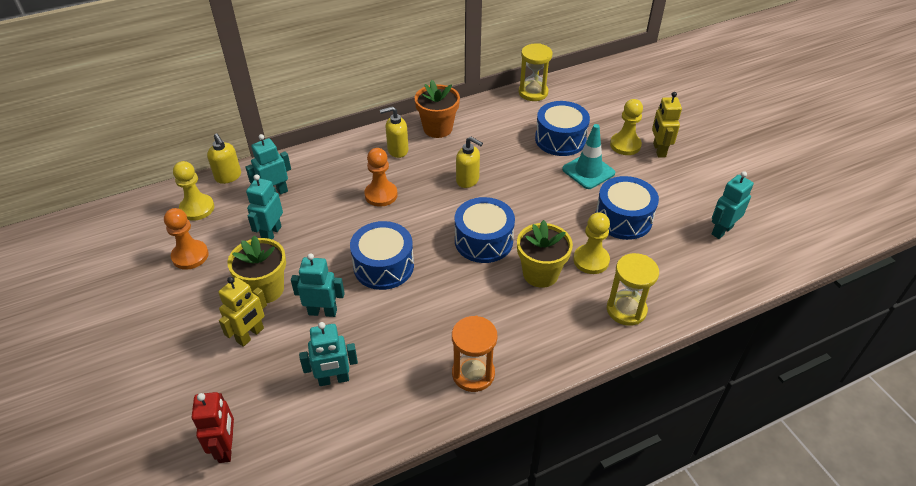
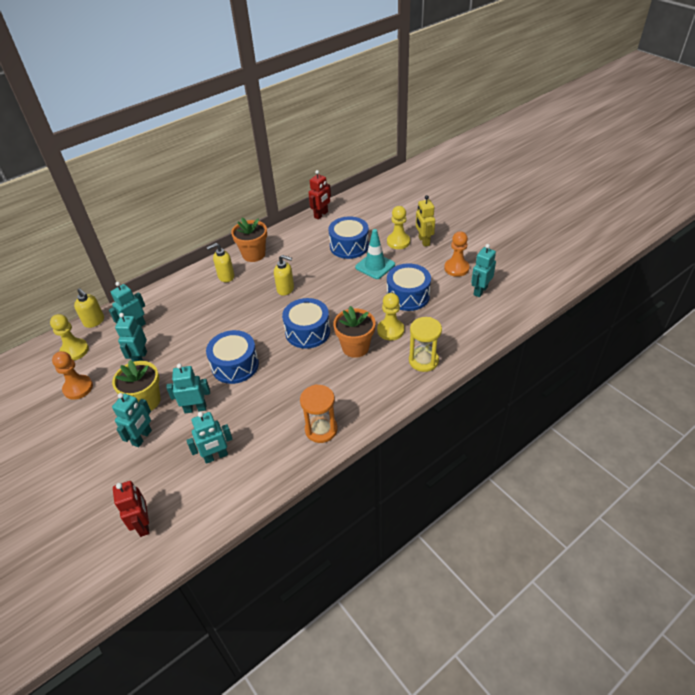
camera: 10 degrees left, 0 degrees up
yellow robot [218,277,267,347] -> turquoise robot [112,393,152,447]
orange pawn [364,148,398,207] -> orange pawn moved to [444,231,470,277]
yellow flower pot [517,220,573,288] -> orange flower pot [333,306,375,358]
yellow hourglass [519,43,553,101] -> red robot [309,170,331,220]

